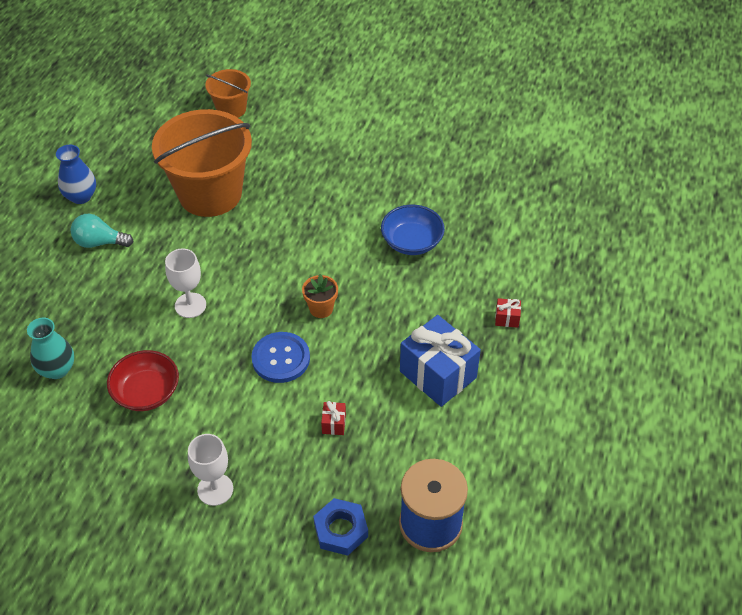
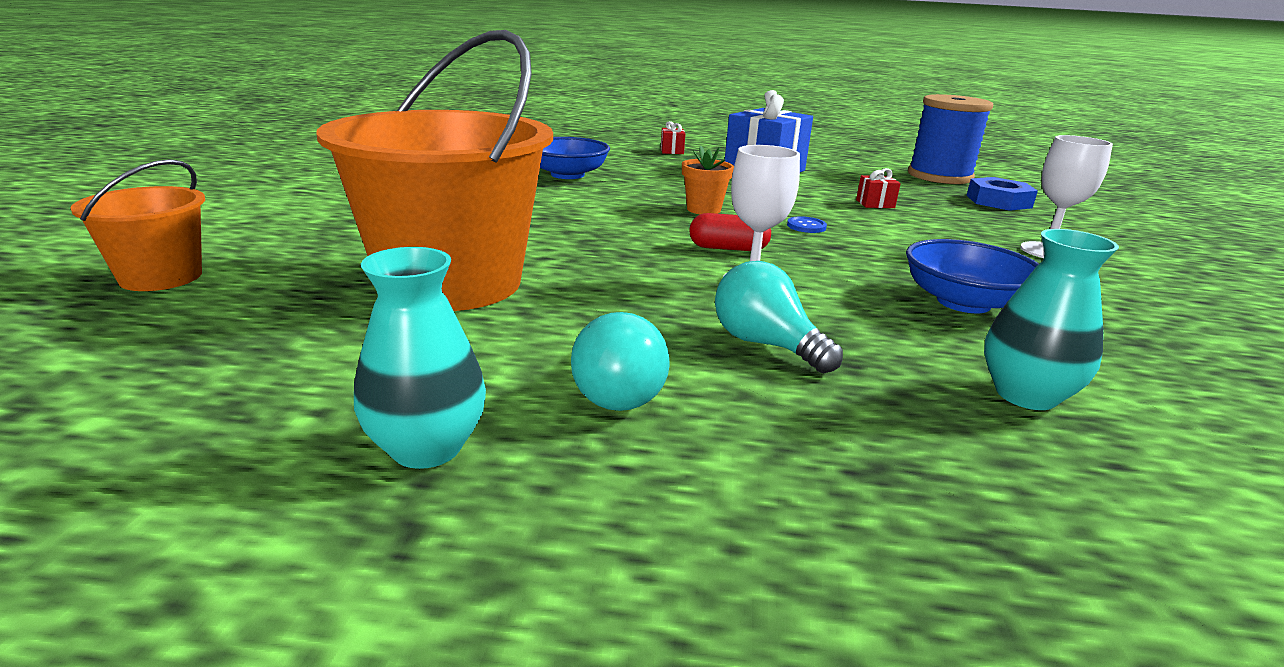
camera: 100 degrees left, 25 degrees down
blue vase [56,145,96,204] -> turquoise vase [354,247,486,469]
red bowl [107,350,179,411] -> blue bowl [906,239,1039,313]
blue button [251,332,310,383] -> blue button [787,216,827,233], size x0.46
none -> red capsule [689,213,771,251]
none -> turquoise light bulb [715,261,843,374]

